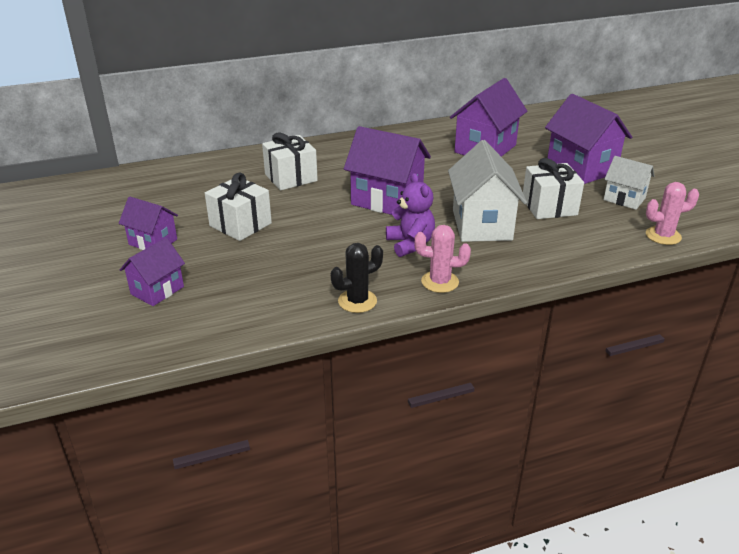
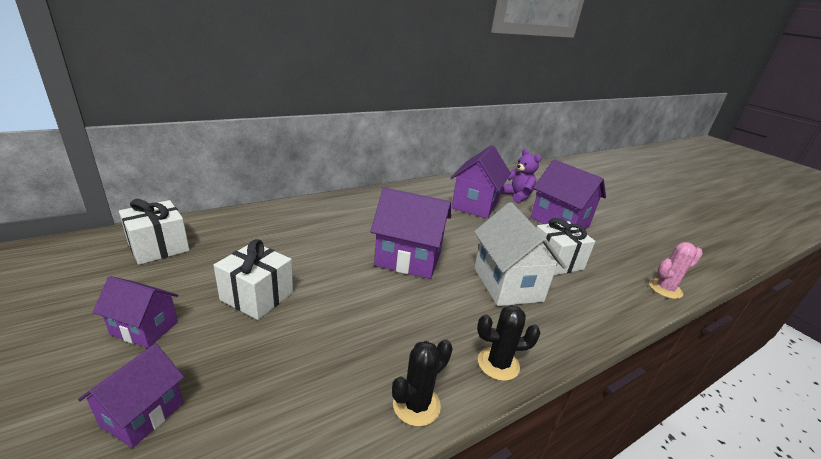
camera: 15 degrees left, 5 degrees down
white gift [262,133,318,190] -> white gift moved to [119,199,190,265]
purple teddy bear [386,173,435,257] -> purple teddy bear moved to [501,149,541,203]
pink cactus [414,225,471,293] -> black cactus [477,305,541,381]
white house [604,156,654,210] -> none

